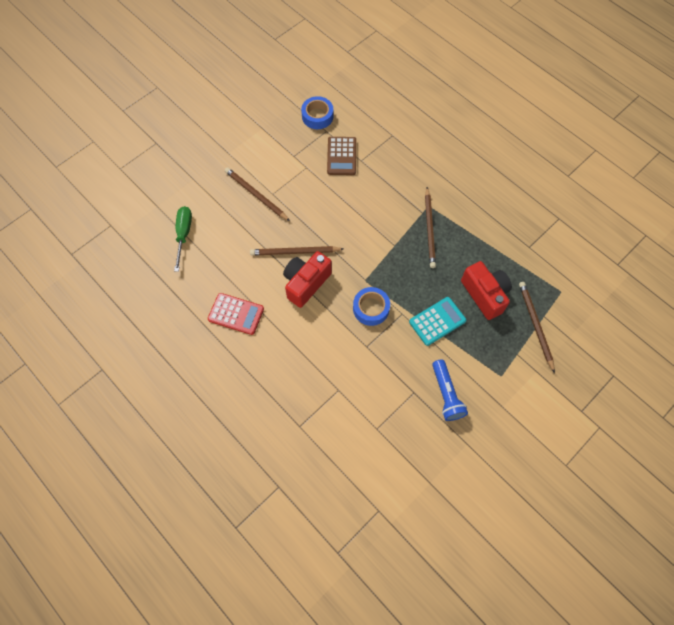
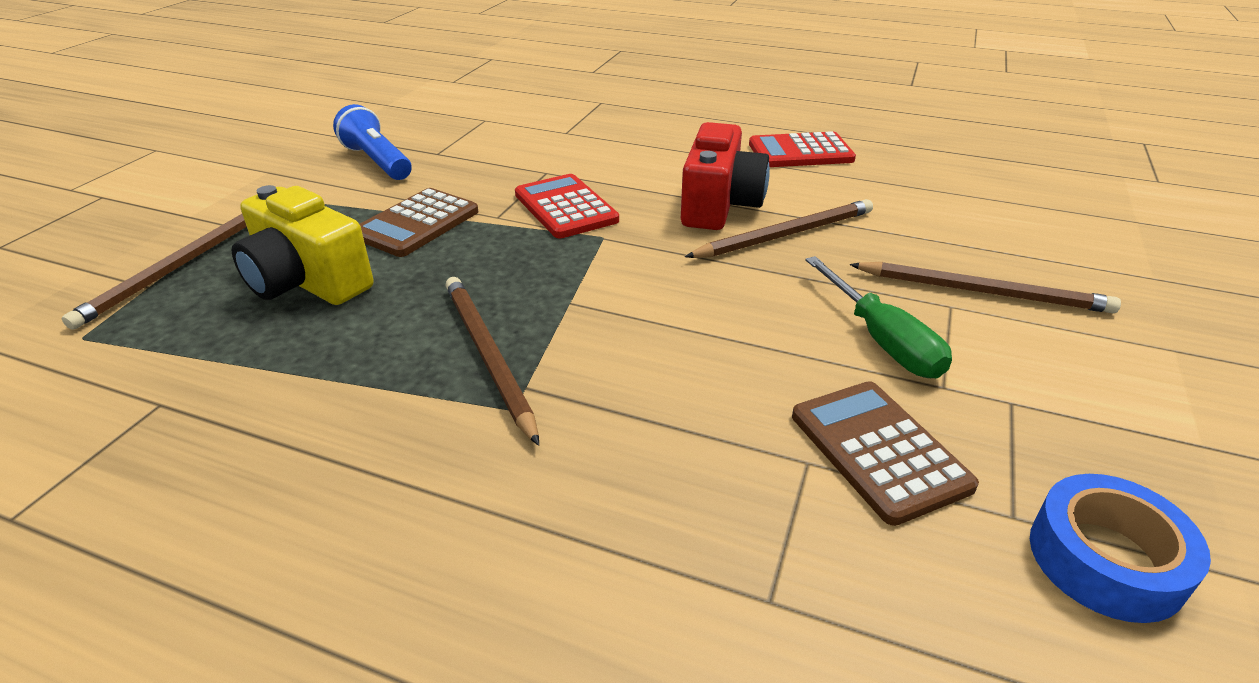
camera: 155 degrees right, 30 degrees down
green screwdriver [174,206,192,272] -> green screwdriver moved to [805,256,952,378]
blue tape [353,287,390,326] -> red calculator [515,174,619,238]
turquoise calculator [409,297,466,346] -> brown calculator [359,188,479,257]
red camera [461,261,512,320] -> yellow camera [232,185,374,305]
brown pencil [519,282,555,373] -> brown pencil turned 60 degrees clockwise [62,214,247,330]

